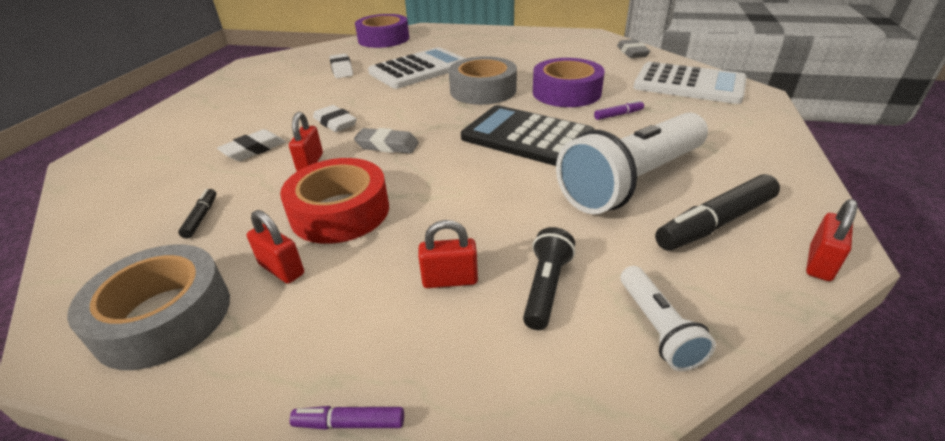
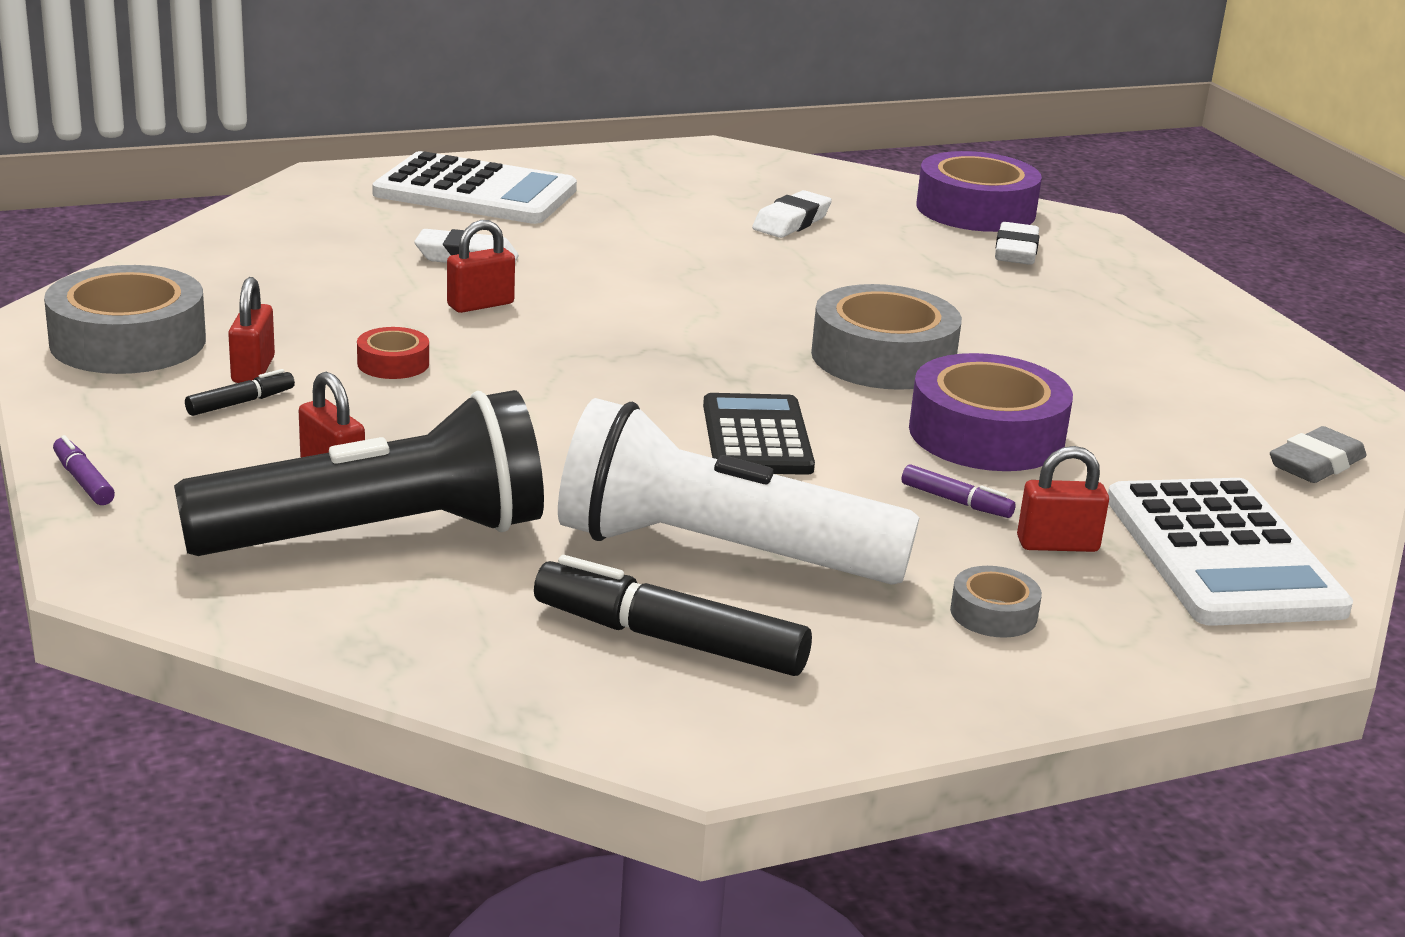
camera: 50 degrees right, 10 degrees down
black marker [178,189,217,239] -> black marker moved to [185,369,295,416]
red tape [280,158,389,244] -> red tape [357,327,429,379], size x0.47
white eraser [313,105,357,132] -> white eraser moved to [995,222,1039,265]
grey eraser [354,128,419,153] -> none
white calculator [368,47,466,89] -> white calculator moved to [372,151,577,224]
black calculator [461,105,595,166] -> black calculator [703,393,815,475], size x0.67
black flashlight [523,227,575,330] -> black flashlight [174,390,544,556], size x2.20
white flashlight [621,266,716,371] -> none
red padlock [806,199,858,281] -> red padlock moved to [1017,446,1109,552]
none -> grey tape [950,566,1042,638]

